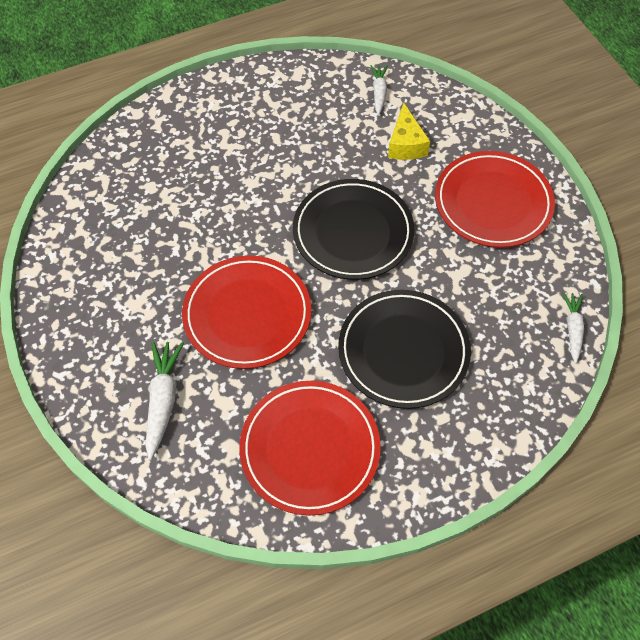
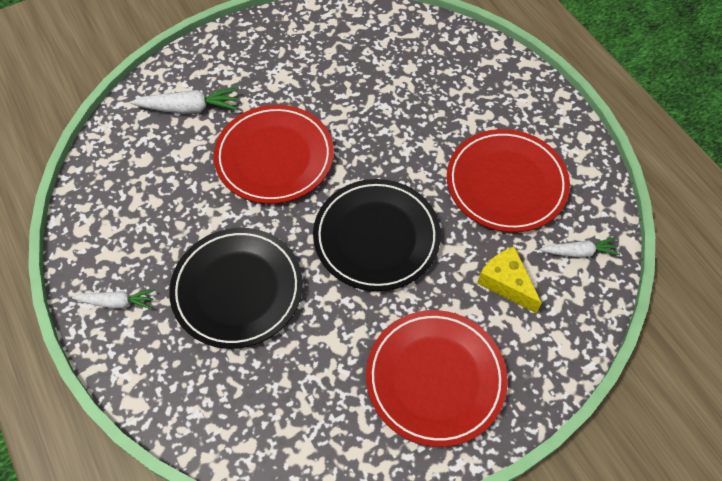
camera: 85 degrees right, 0 degrees up
red plate [239,381,381,516] -> red plate moved to [447,129,570,232]
yellow cheese [388,103,430,160] -> yellow cheese turned 60 degrees clockwise [477,246,542,313]
white carrot [562,292,584,363] -> white carrot moved to [72,289,155,309]

